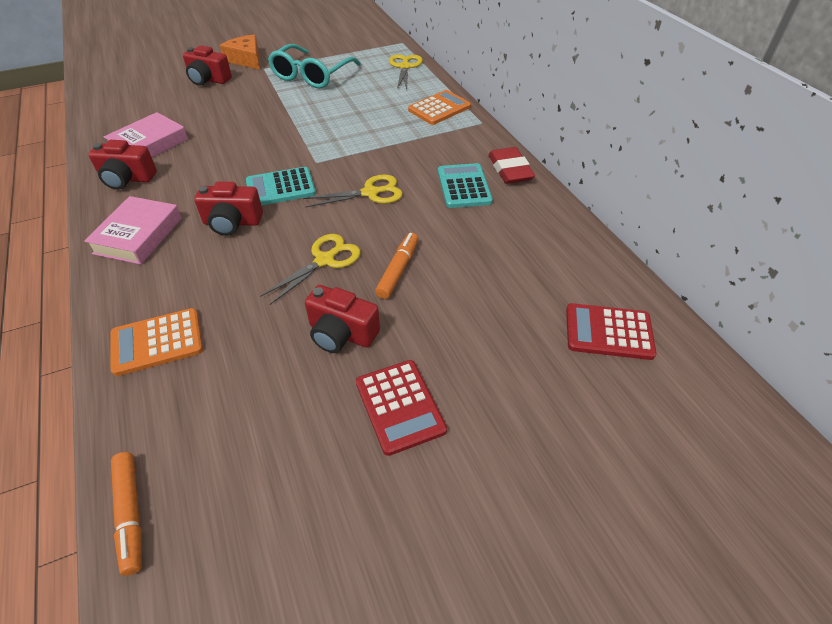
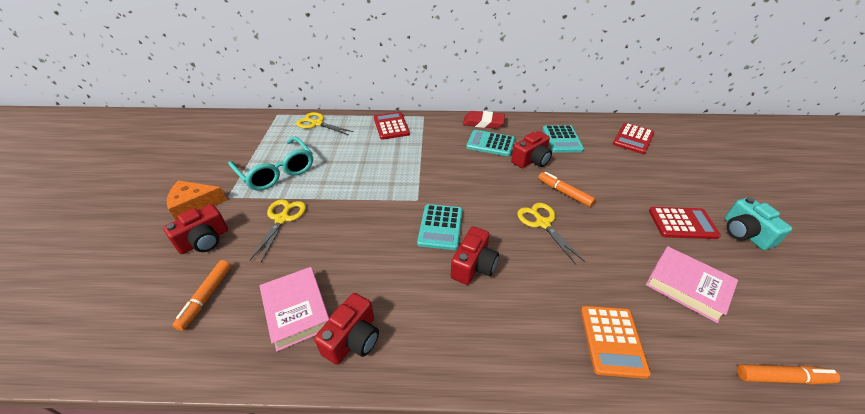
camera: 65 degrees left, 5 degrees down
pink book [84,196,182,265] -> pink book moved to [646,246,738,323]
yellow scissors [303,174,403,208] -> yellow scissors moved to [250,199,306,262]
red camera [305,285,380,353] -> red camera moved to [511,131,552,168]
orange calculator [408,90,471,125] -> red calculator [374,112,410,140]
none -> orange marker [172,260,231,331]
none -> turquoise calculator [543,125,584,153]
none -> turquoise camera [725,197,792,250]

